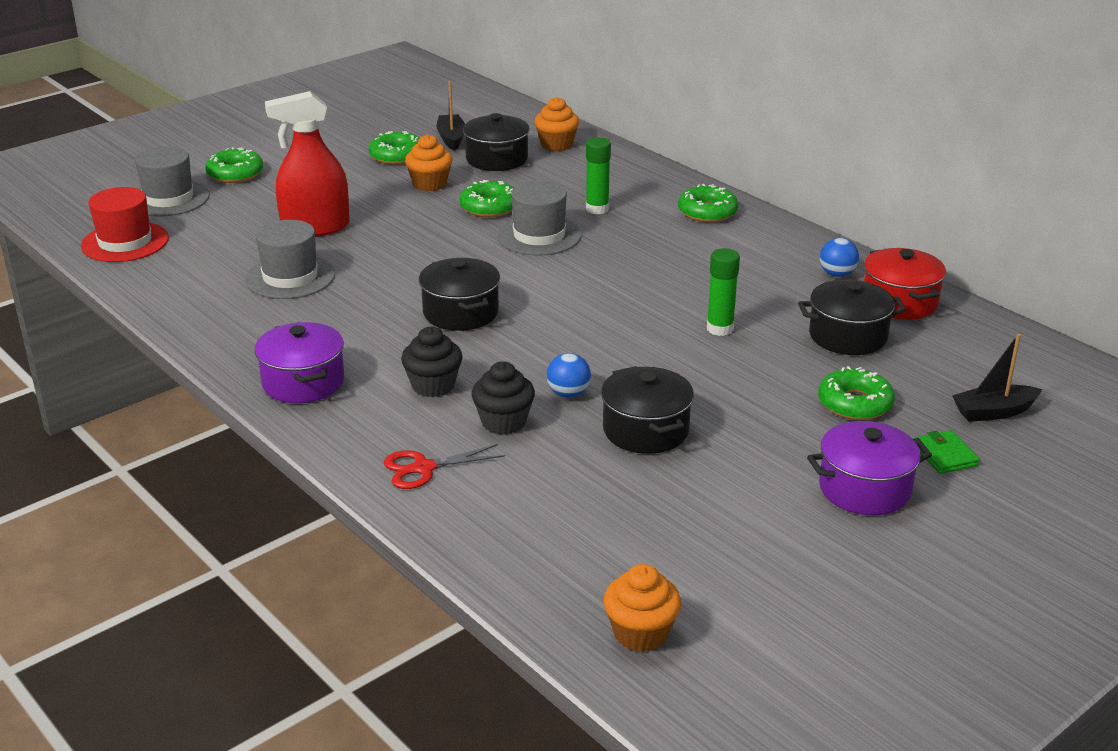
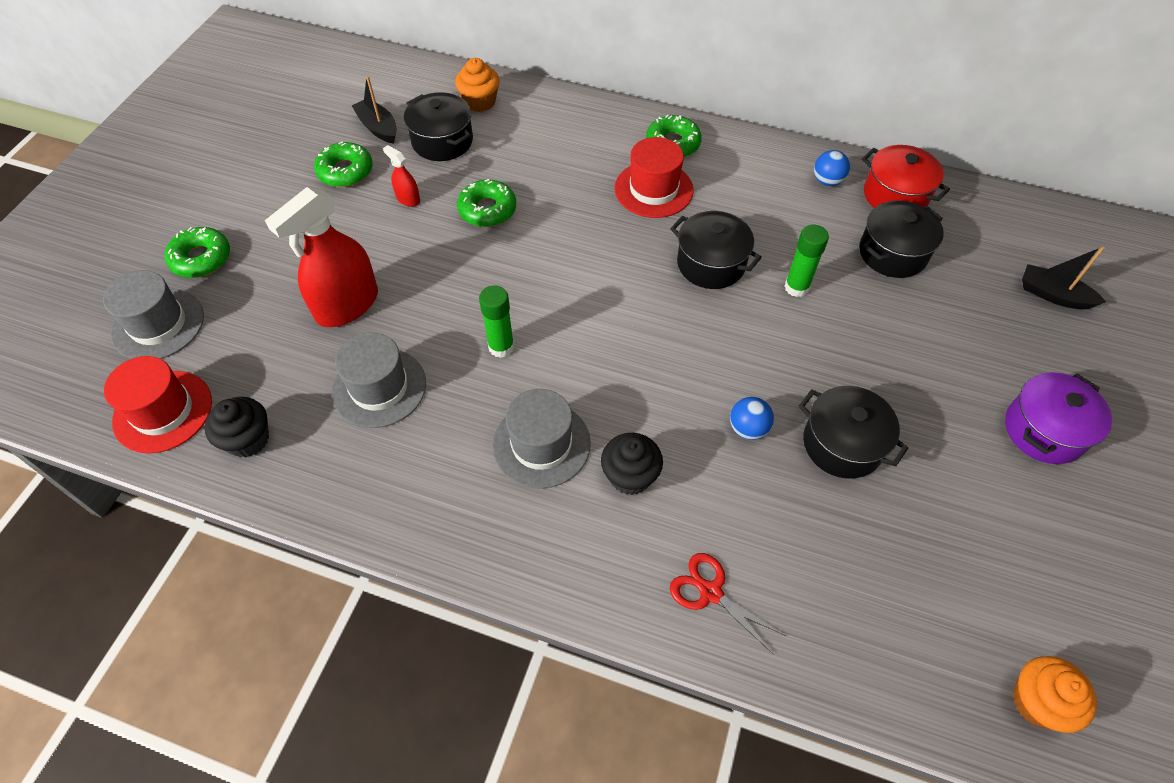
camera: 30 degrees left, 25 degrees up
purple pot [254,322,344,403] -> none
red scissors [384,444,505,489] -> red scissors turned 90 degrees clockwise [670,553,786,654]
orange cupcake [405,134,453,191] -> red spray bottle [383,145,420,207]
black pot [419,258,500,331] -> black pot moved to [670,211,762,289]
black cupcake [471,361,535,435] -> black cupcake moved to [205,397,269,458]
grey hat [497,181,582,255] -> grey hat moved to [492,389,591,489]
green glue stick [586,137,611,214] -> green glue stick moved to [479,285,514,358]
green donut [818,366,895,420] -> none
green wallet [914,430,980,474] -> none
black boat [952,334,1042,422] -> black boat turned 75 degrees clockwise [1022,246,1106,309]
none -> red hat [615,137,693,218]

